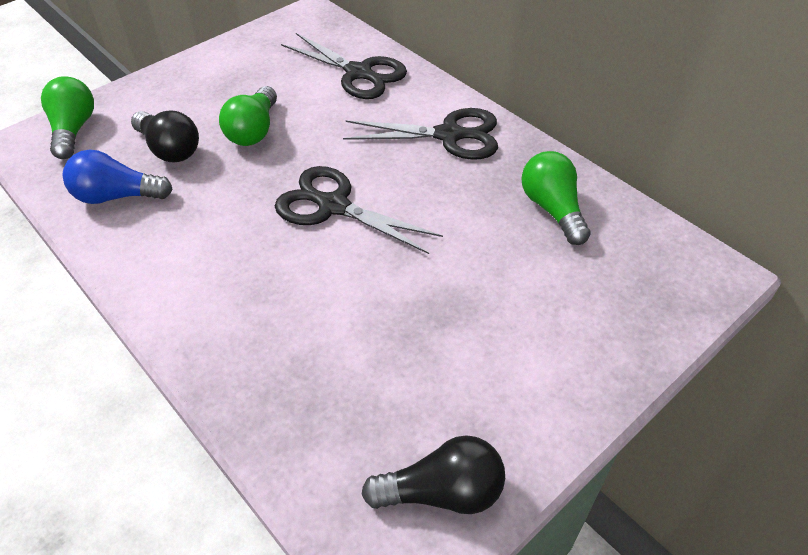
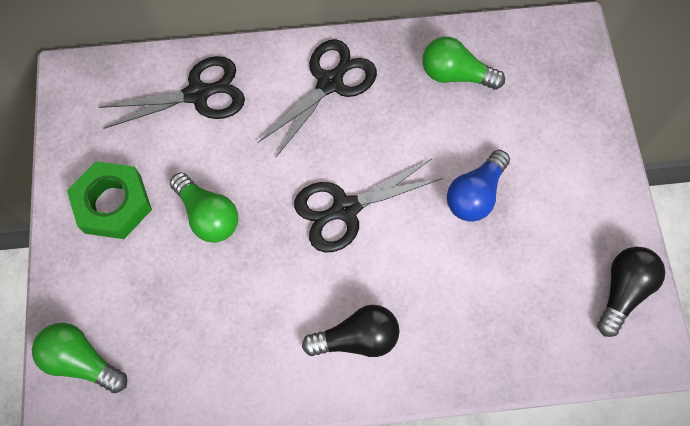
camera: 55 degrees left, 20 degrees up
blue light bulb [63,150,173,204] -> blue light bulb moved to [447,150,510,222]
black light bulb [131,111,199,162] -> black light bulb moved to [302,305,400,357]
none -> green nut [67,161,152,239]

